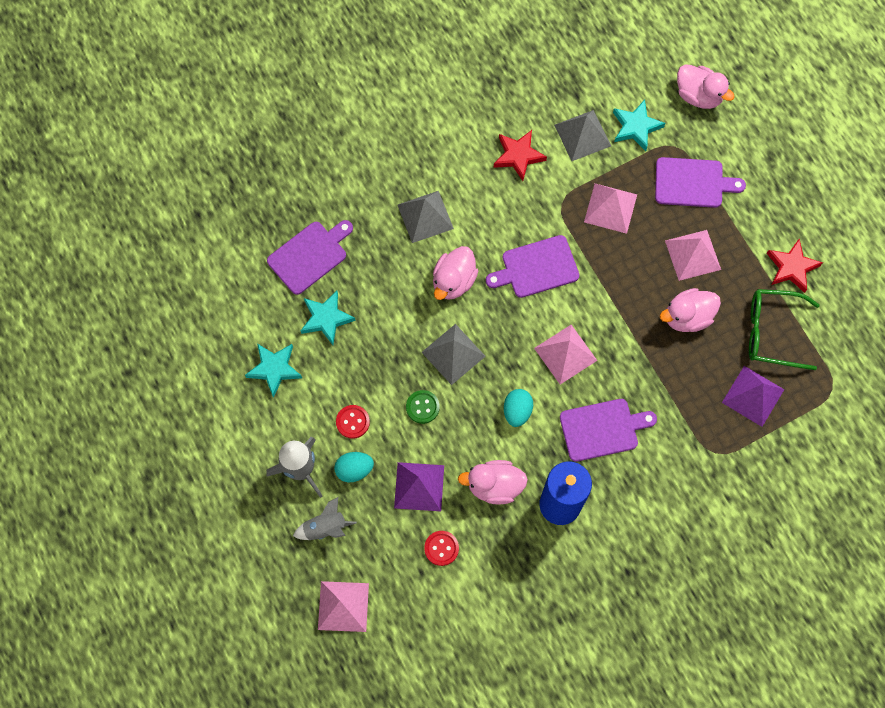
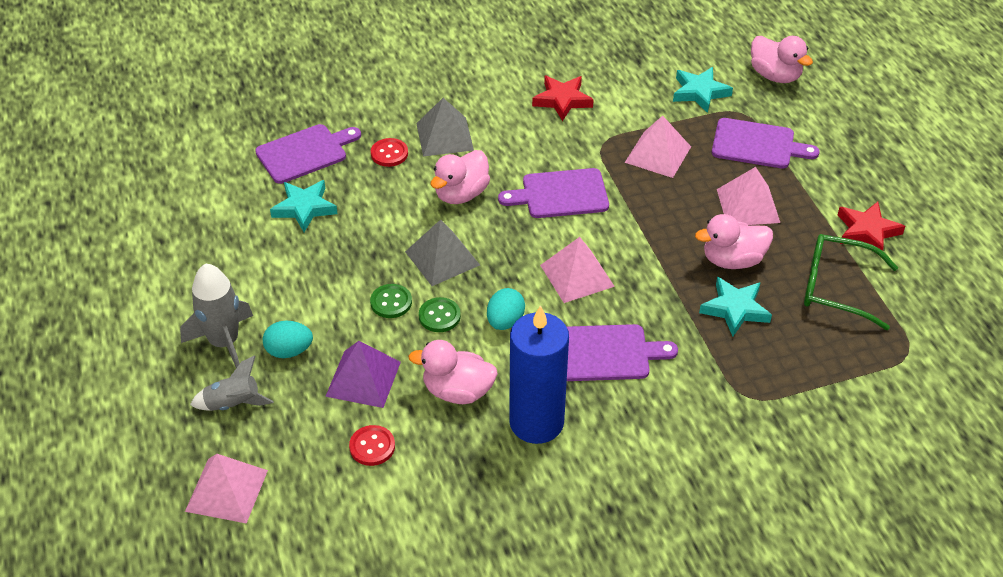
camera: 10 degrees right, 25 degrees down
turquoise star [245,344,302,398] -> turquoise star moved to [699,277,772,336]
red button [336,405,370,439] -> red button moved to [371,138,408,167]
grey pyramid [554,110,611,161] -> none
purple pyramid [722,366,784,427] -> none
none -> green button [419,297,461,332]

